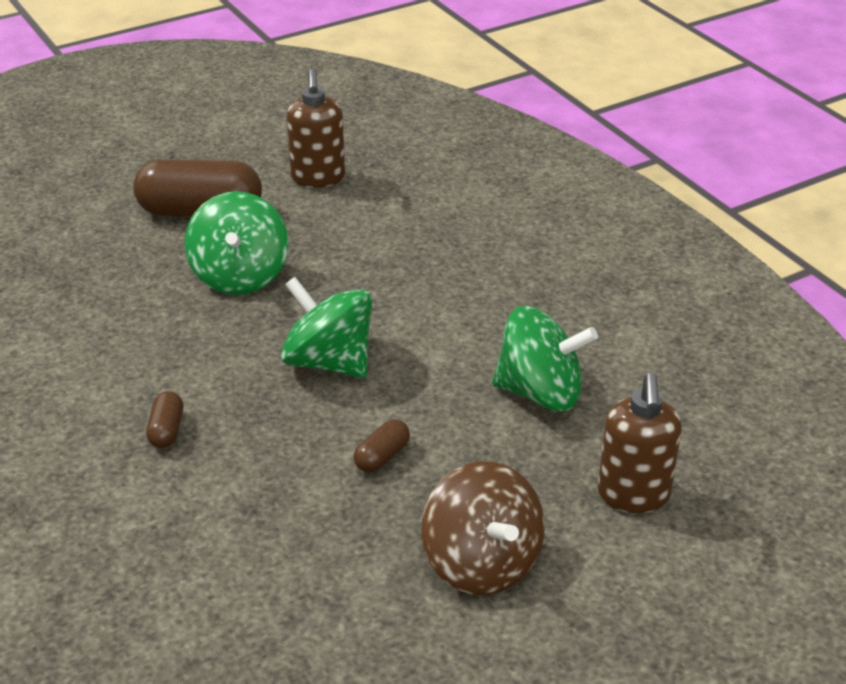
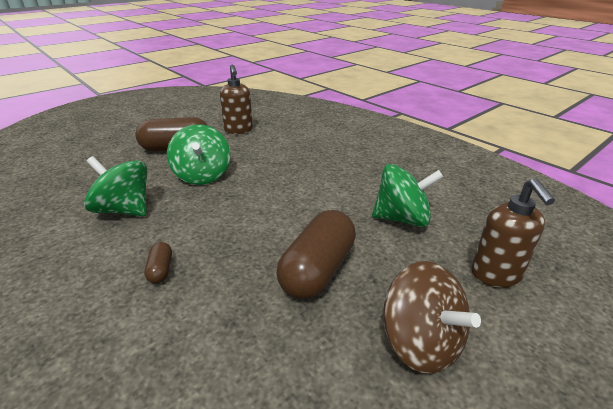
camera: 10 degrees left, 5 degrees down
green spinning top [281,277,373,378] -> green spinning top moved to [84,156,147,216]
brown capsule [354,419,410,473] -> brown capsule [277,210,356,299], size x2.24

